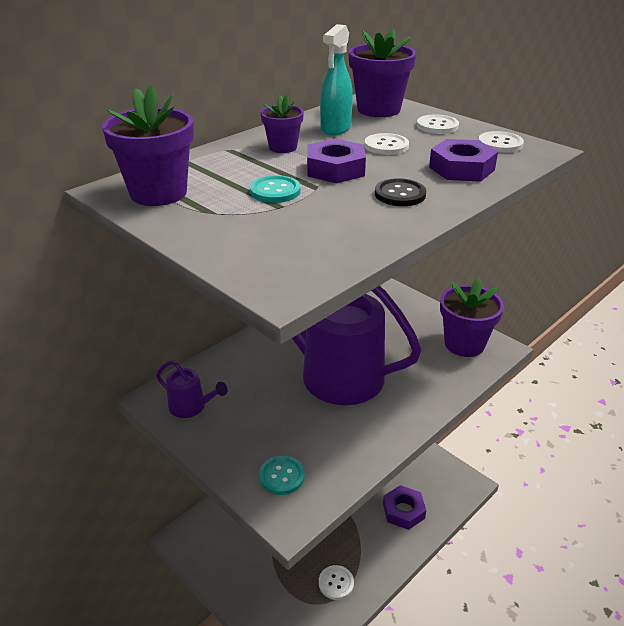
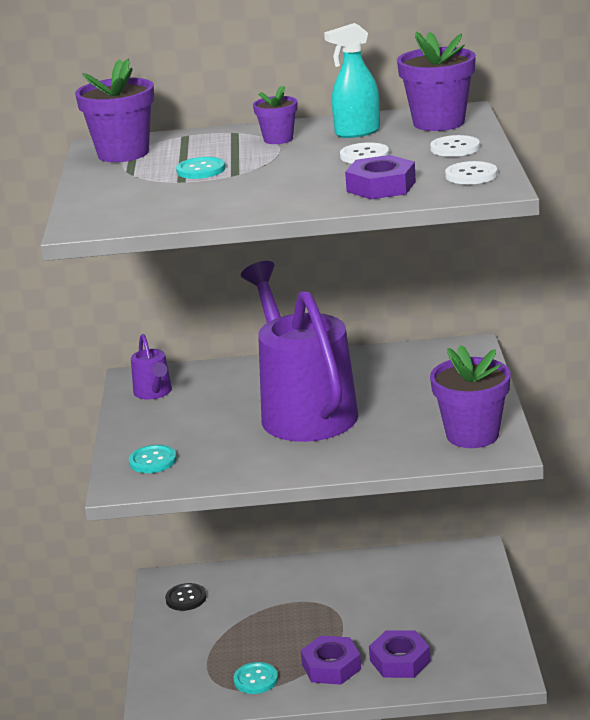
camera: 45 degrees right, 10 degrees down
purple nut [307,139,366,183] -> purple nut moved to [301,635,361,685]
white button [319,565,354,600] -> turquoise button [234,662,278,694]
black button [375,178,426,206] -> black button moved to [165,583,206,611]

